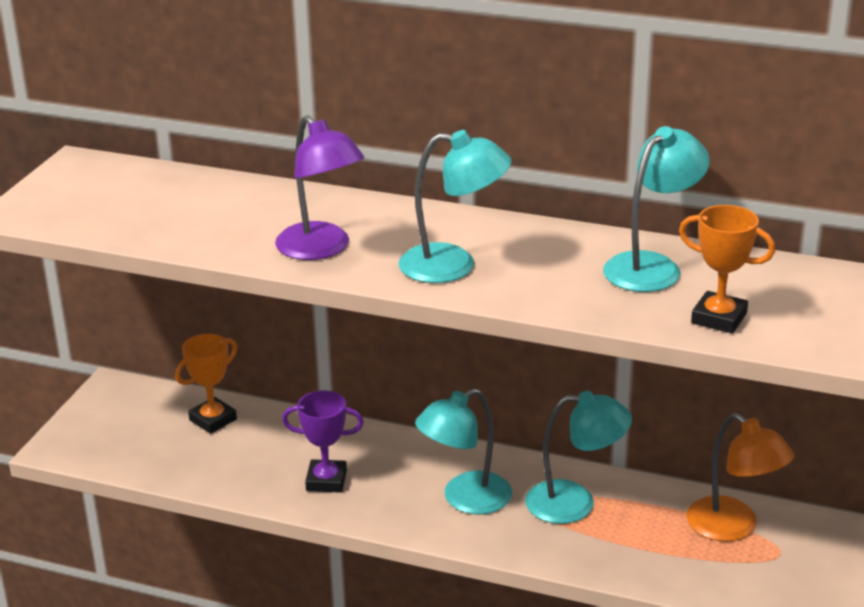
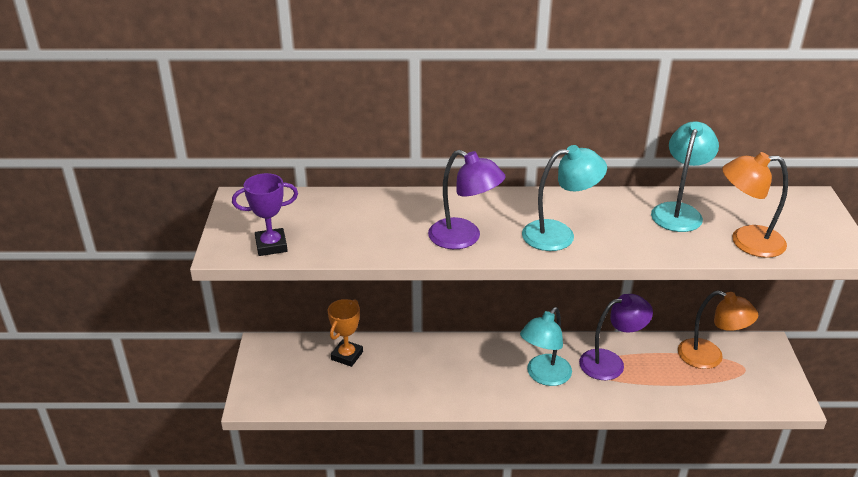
camera: 20 degrees left, 5 degrees up
purple trophy [282,390,364,493] -> purple trophy moved to [232,173,298,256]
turquoise lamp [525,391,632,524] -> purple lamp [579,294,653,380]
orange trophy [679,205,775,334] -> orange lamp [722,152,788,258]

